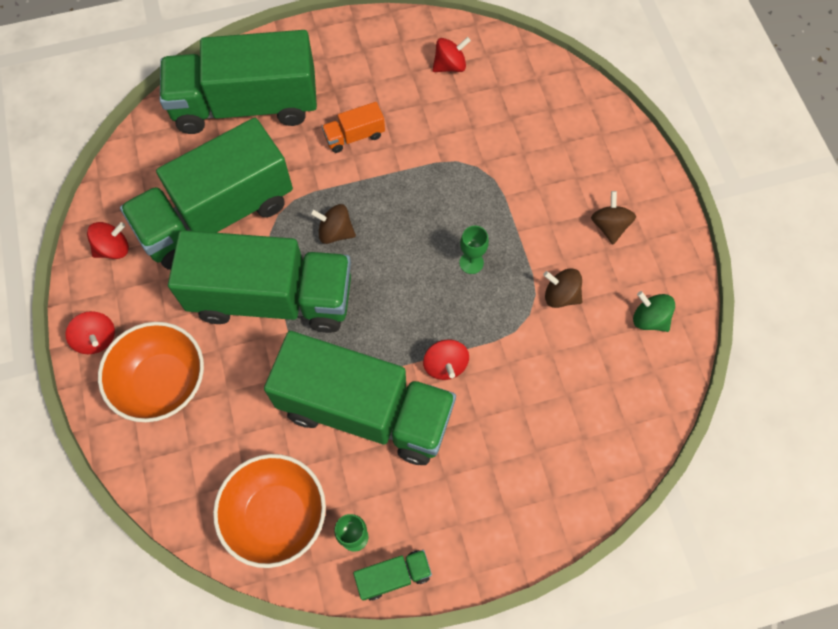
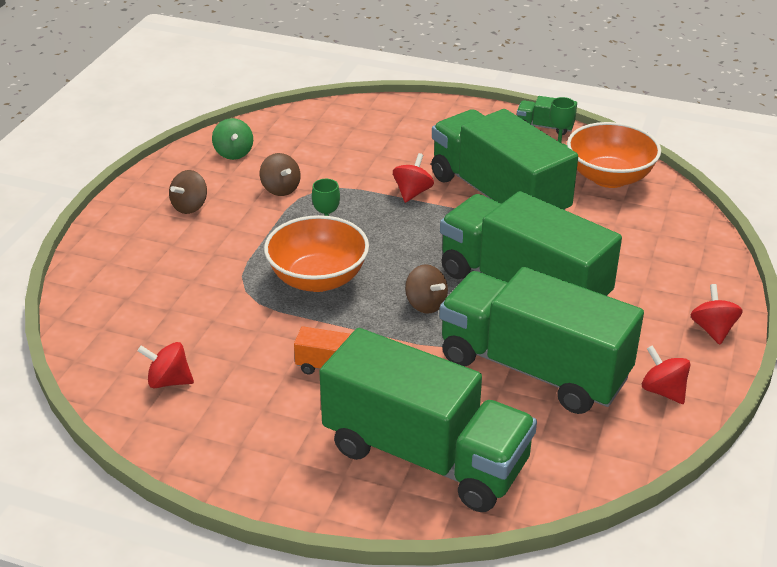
camera: 145 degrees left, 30 degrees down
red spinning top [87,222,129,259] -> red spinning top turned 45 degrees clockwise [642,345,690,404]
orange bowl [98,322,204,422] -> orange bowl moved to [264,215,369,292]
green truck [120,118,293,270] -> green truck turned 150 degrees counterclockwise [439,267,644,414]

